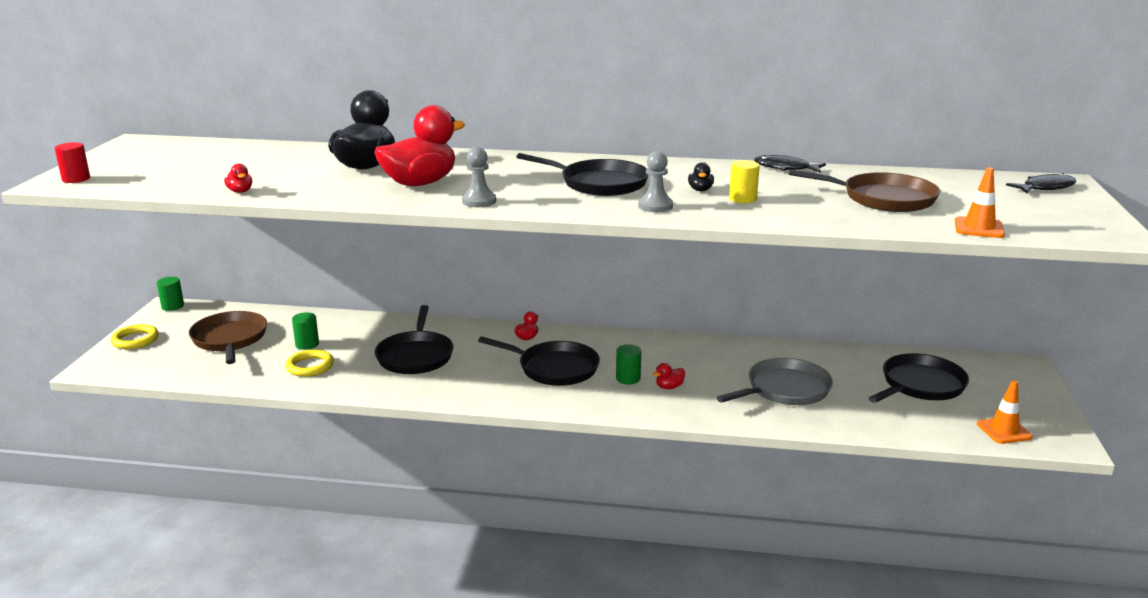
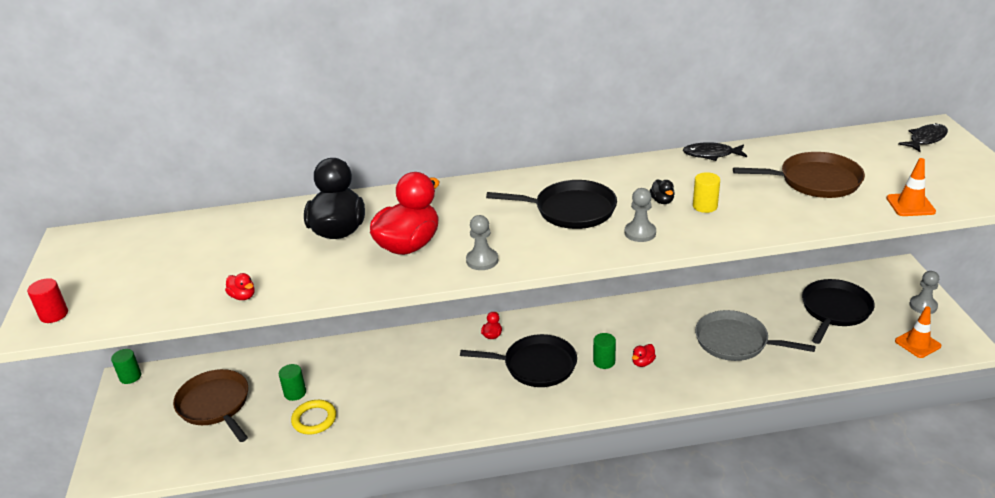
camera: 15 degrees left, 10 degrees up
yellow ring [111,324,159,349] -> none
black pan [375,305,454,374] -> none
grey pan [716,358,833,405] -> grey pan turned 105 degrees counterclockwise [695,310,816,361]
none -> grey pawn [909,271,939,314]

